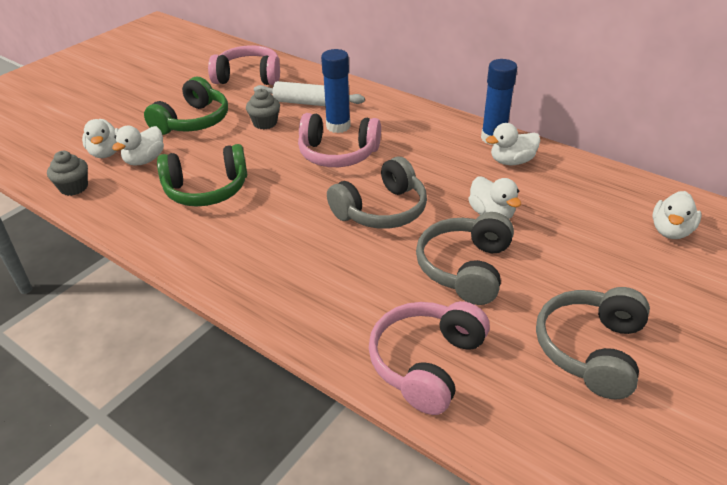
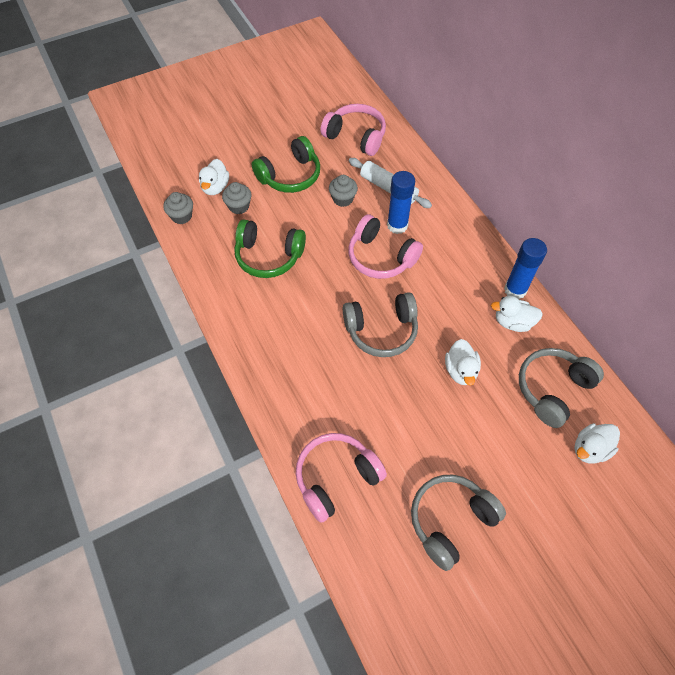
camera: 25 degrees right, 20 degrees up
white duck [112,126,164,166] -> grey cupcake [222,182,252,214]
grey headphones [416,212,514,305] -> grey headphones moved to [519,348,604,428]

